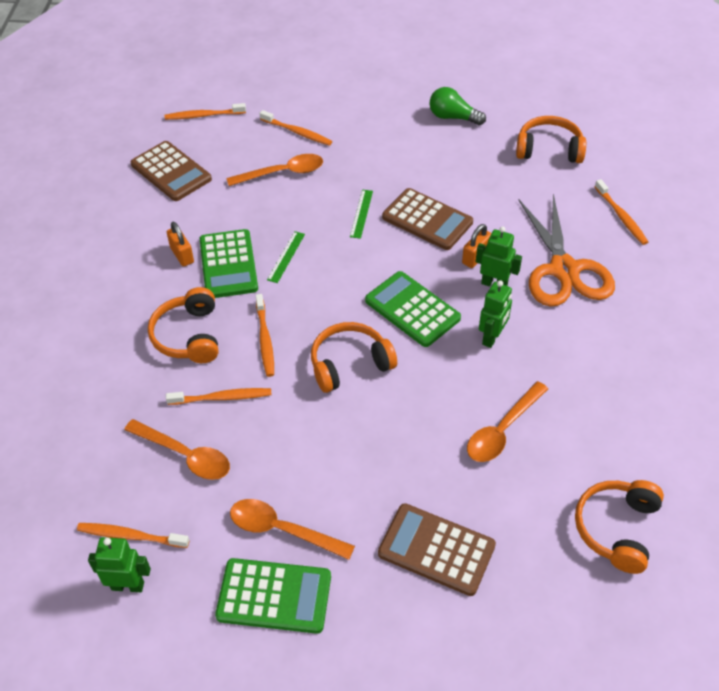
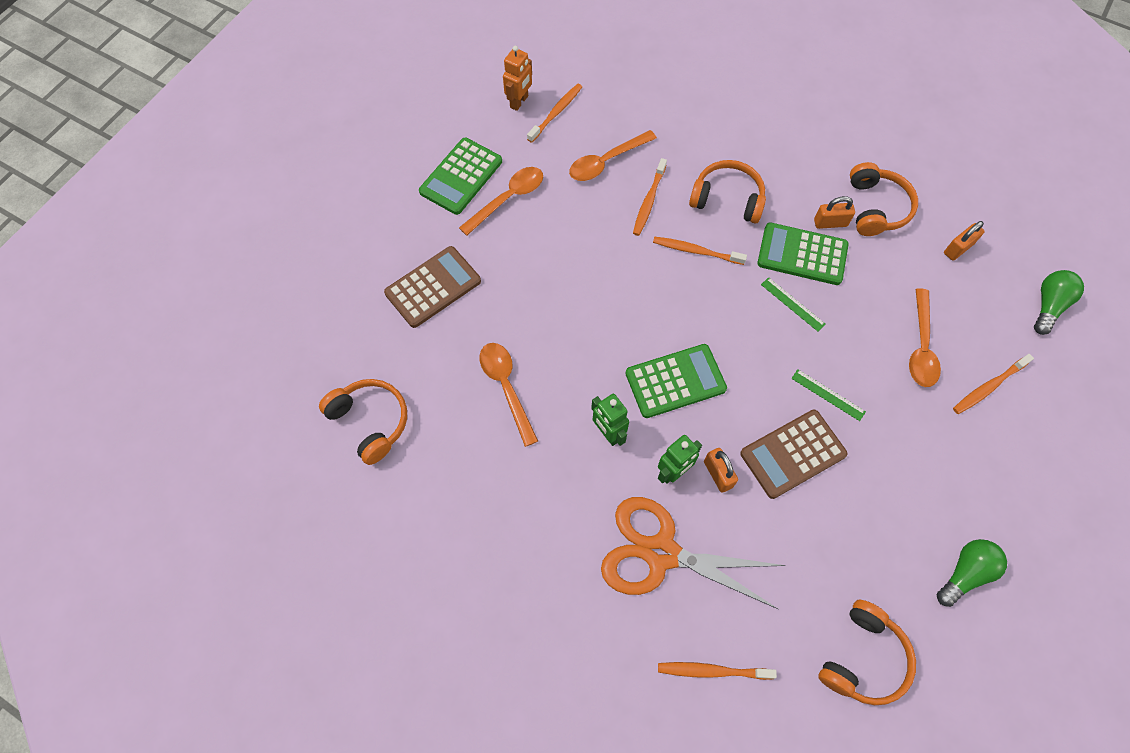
camera: 115 degrees right, 15 degrees up
green robot [88,537,151,592] -> orange robot [503,46,532,111]
brown calculator [131,141,212,201] -> orange padlock [944,221,985,261]
orange toothbrush [165,103,246,120] -> green light bulb [1034,270,1084,335]
orange headphones [311,322,397,393] -> orange headphones moved to [850,162,918,236]

